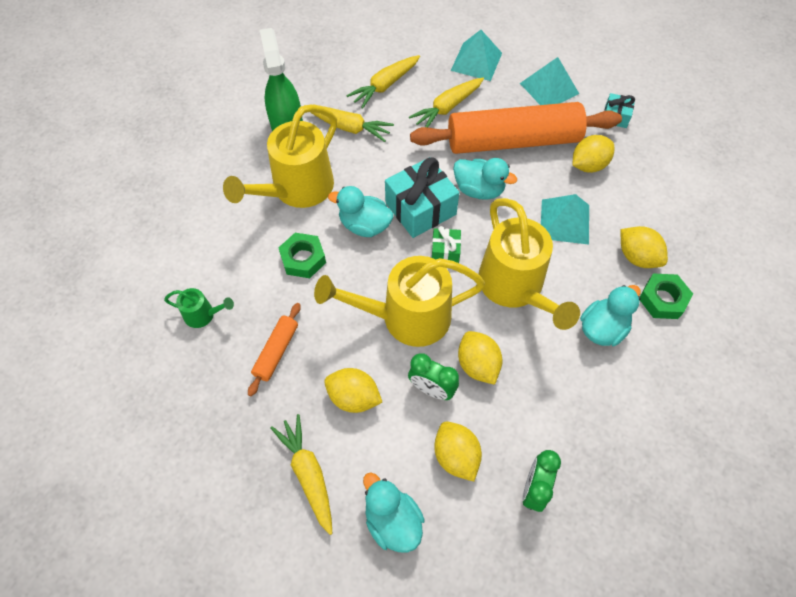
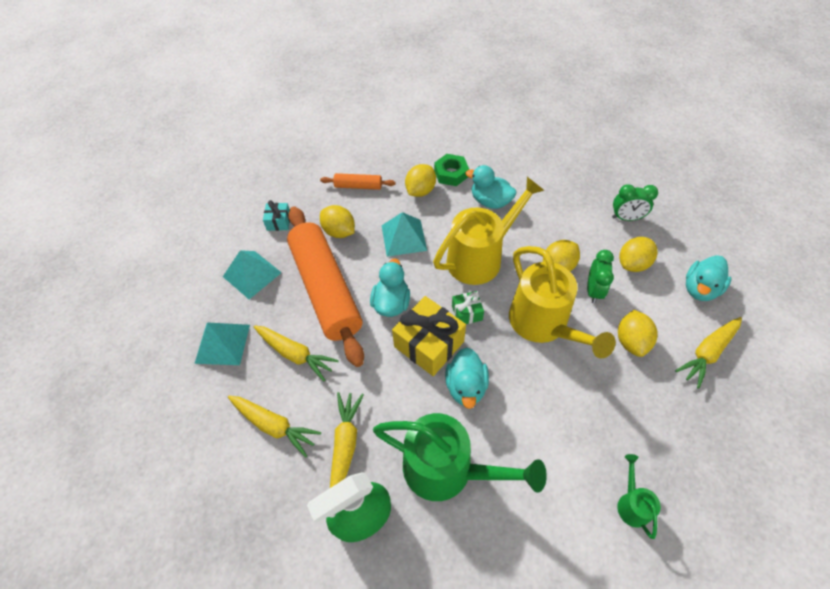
camera: 105 degrees left, 5 degrees down
yellow watering can [223,105,337,208] -> green watering can [373,413,547,501]
orange rolling pin [248,303,301,396] -> orange rolling pin moved to [320,173,395,190]
green nut [279,233,326,278] -> none
turquoise gift [385,157,459,238] -> yellow gift [392,296,466,376]

